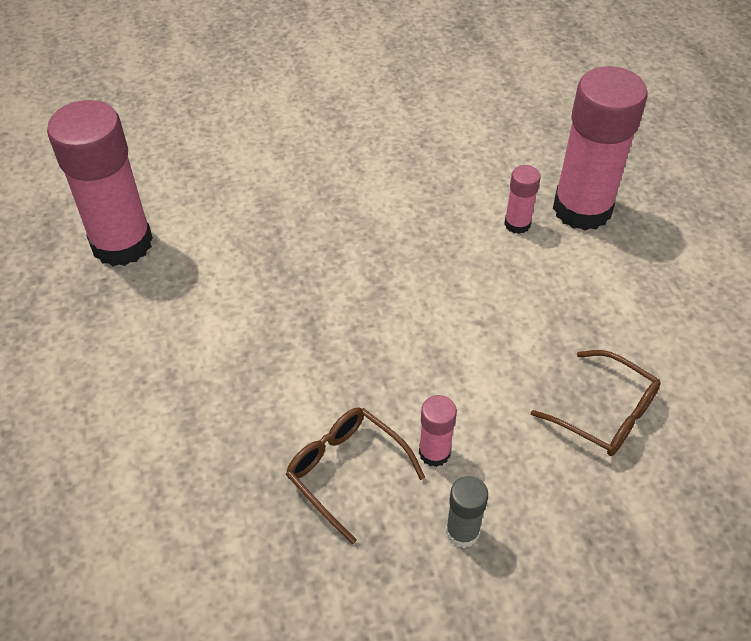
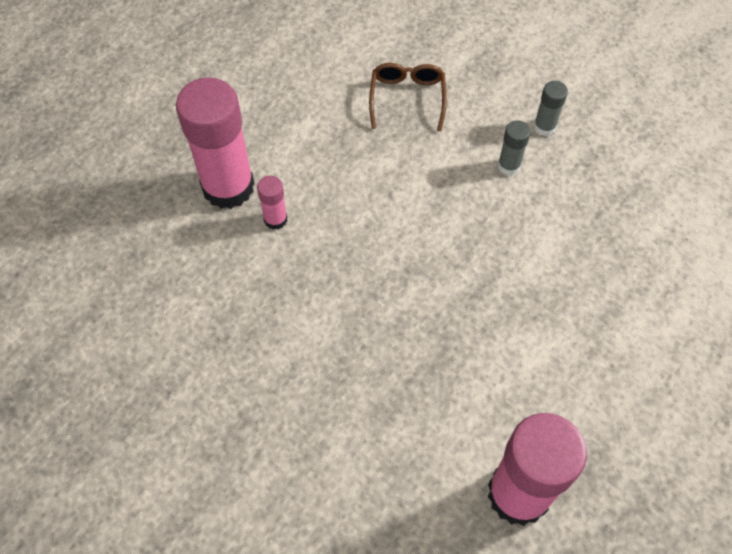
camera: 125 degrees left, 10 degrees up
brown glasses [286,407,425,544] -> none
pink glue stick [419,395,457,467] -> grey glue stick [498,120,531,175]

